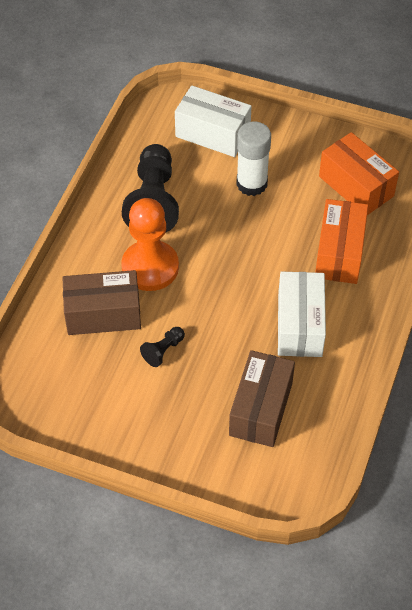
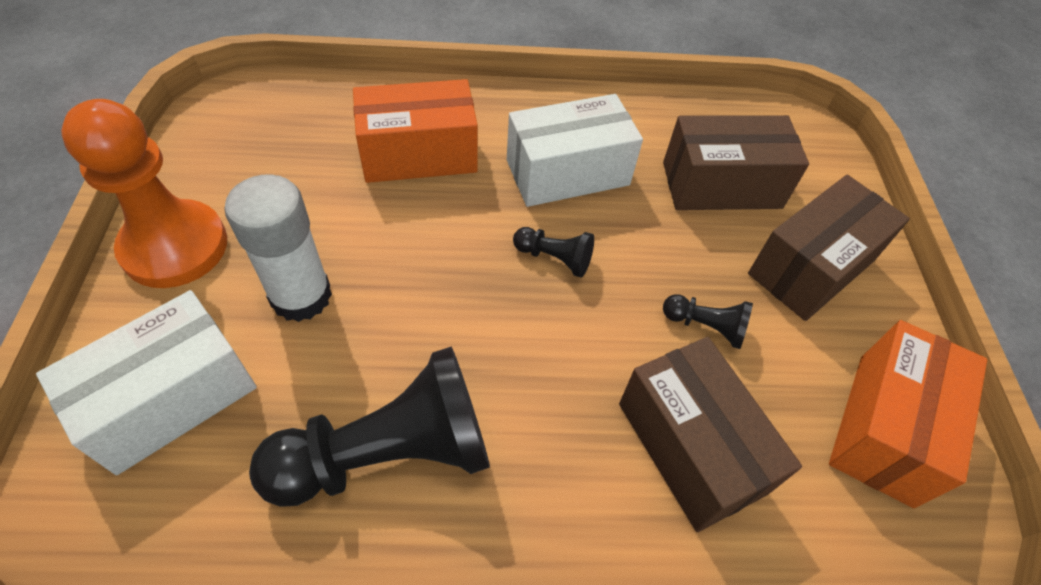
camera: 115 degrees left, 0 degrees up
orange pawn [121,198,179,291] -> orange pawn moved to [61,99,227,288]
white box [175,85,252,157] -> white box turned 45 degrees clockwise [36,290,257,475]
orange box [319,132,399,215] -> orange box moved to [829,320,987,508]
none -> black pawn [513,227,594,278]
none -> brown box [748,175,910,321]

